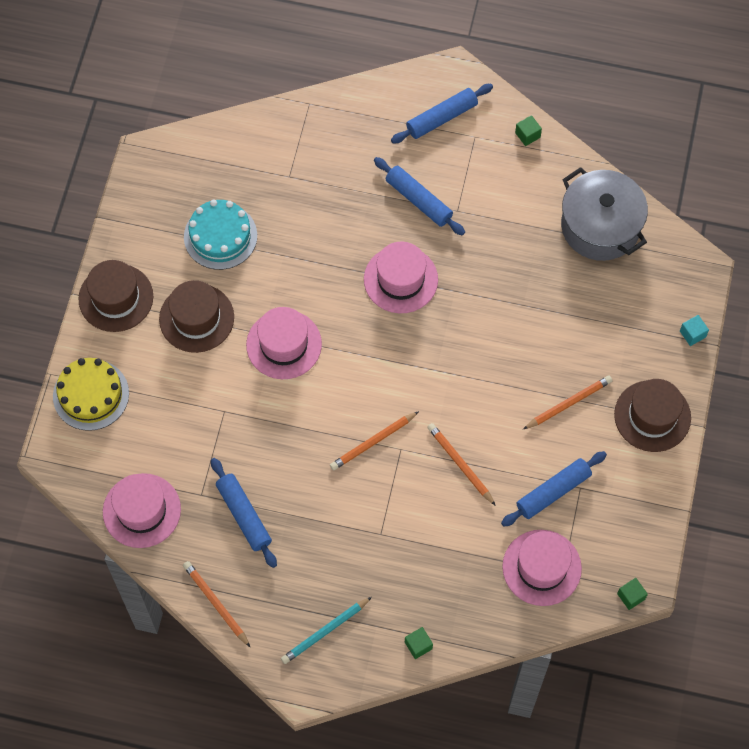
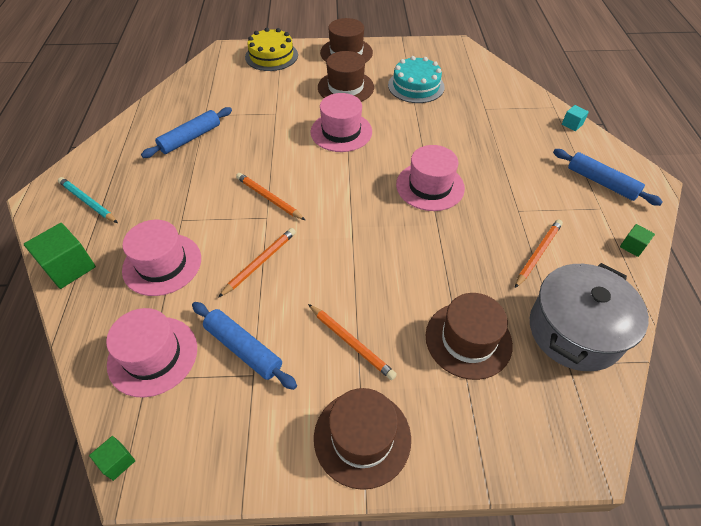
camera: 75 degrees right, 15 degrees down
pink hat [103,473,181,548] -> pink hat moved to [122,220,201,296]
orange pencil [183,561,250,647] -> orange pencil moved to [515,220,563,288]
blue rolling pin [374,157,465,236] -> none
green cube [405,627,433,659] -> green cube [24,223,96,289], size x1.92
turquoise cube [680,315,709,346] -> turquoise cube moved to [562,105,589,131]
none -> brown hat [426,293,513,380]

